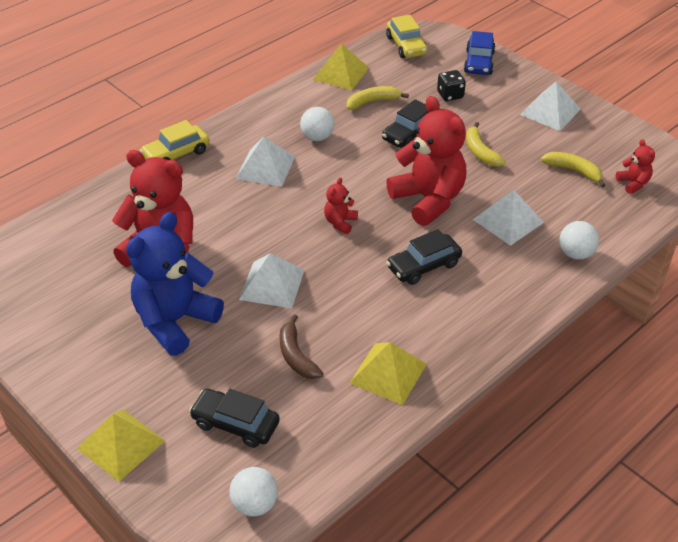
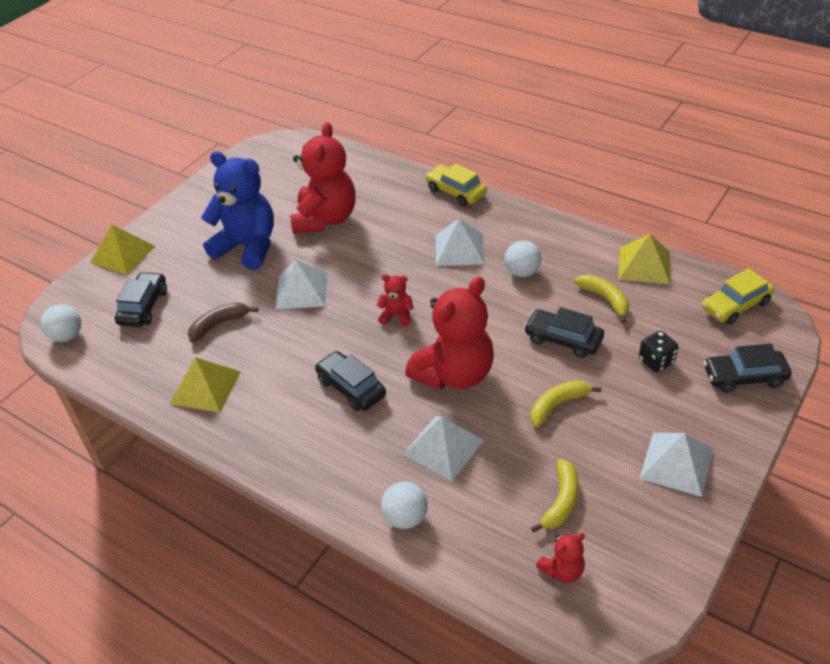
camera: 80 degrees right, 0 degrees up
blue car [464,31,496,75] -> black car [704,344,792,393]

